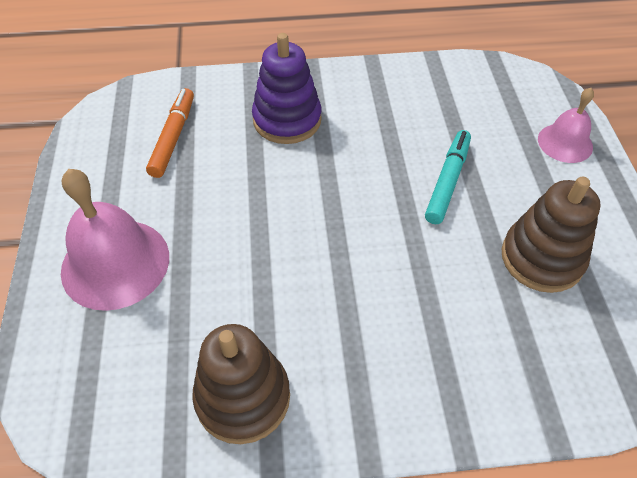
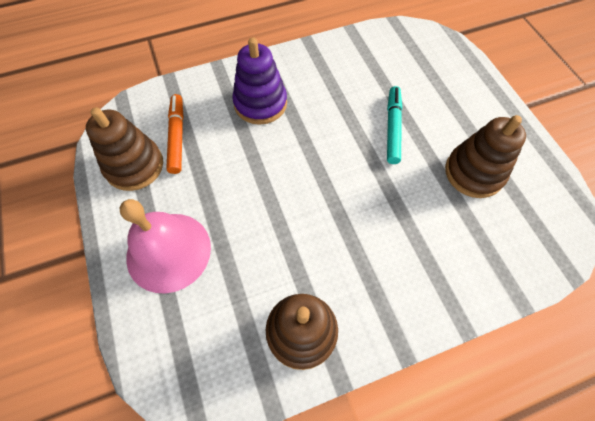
camera: 15 degrees left, 10 degrees up
pink bell [538,88,594,163] -> none
none -> brown stacking toy [86,107,163,191]

